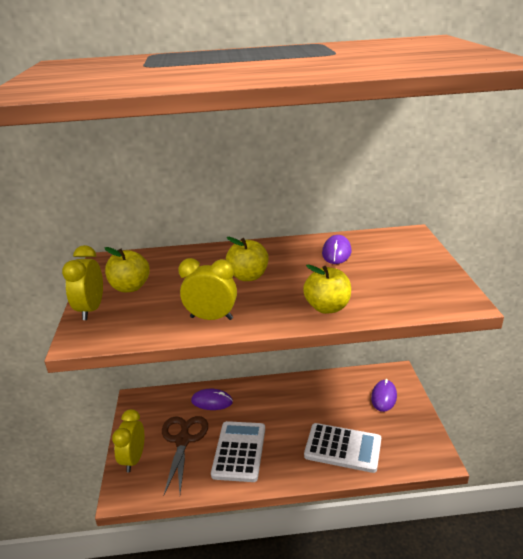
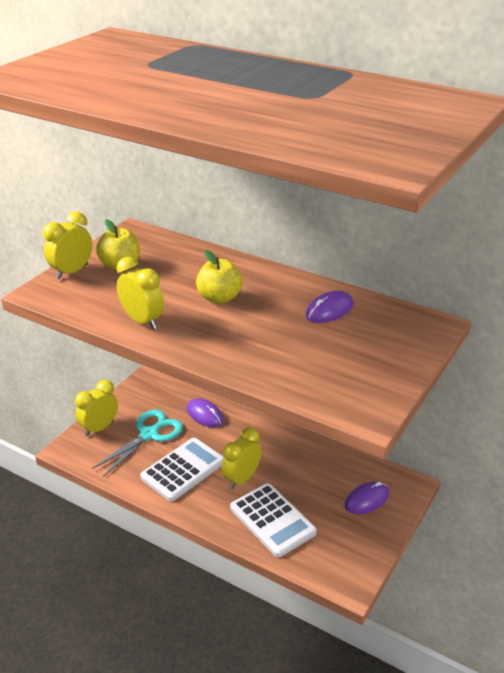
camera: 35 degrees right, 5 degrees up
brown scissors [162,416,208,495] -> turquoise scissors [92,410,183,477]
yellow apple [303,264,351,314] -> none
none -> yellow clock [222,427,262,489]

